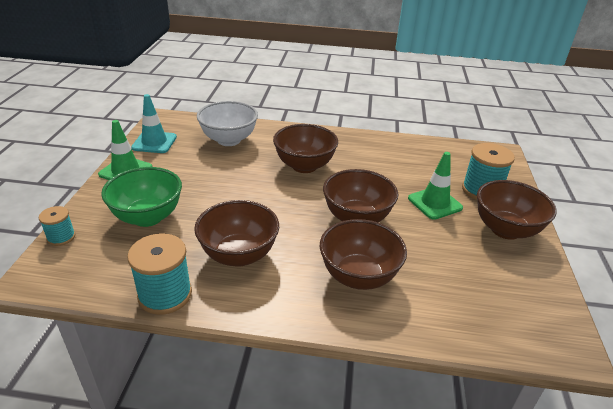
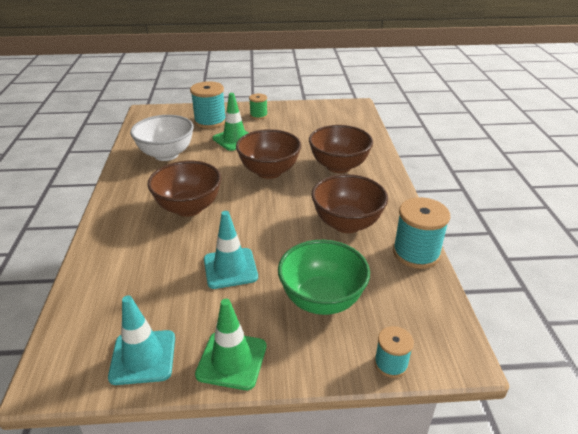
camera: 100 degrees left, 0 degrees up
white bowl [197,101,258,146] -> white bowl moved to [130,115,194,161]
brown bowl [477,180,557,240] -> green spool [249,94,268,119]
none -> turquoise traffic cone [204,211,258,289]

